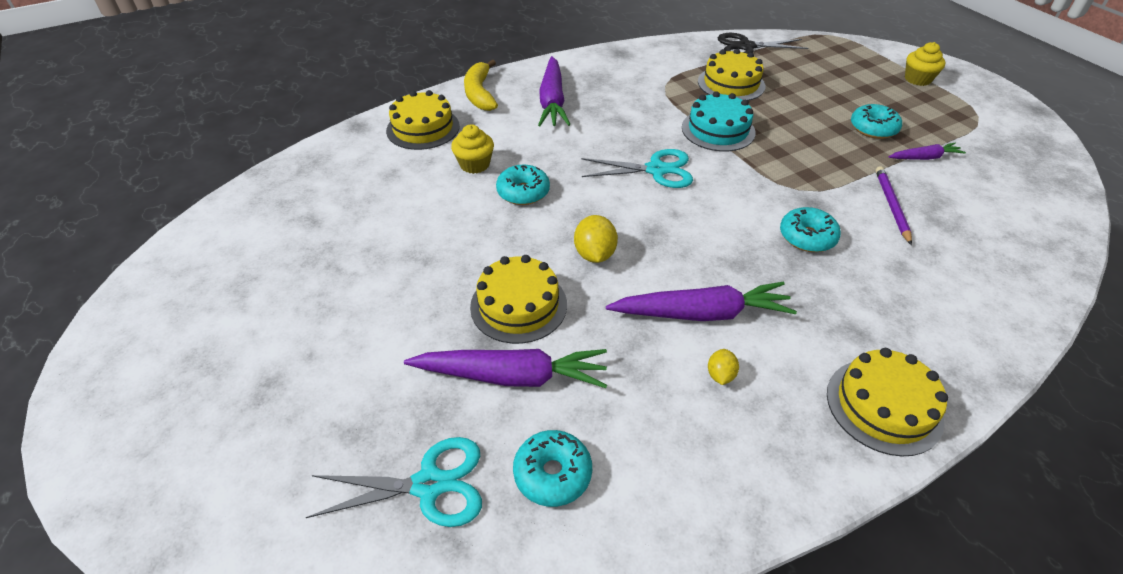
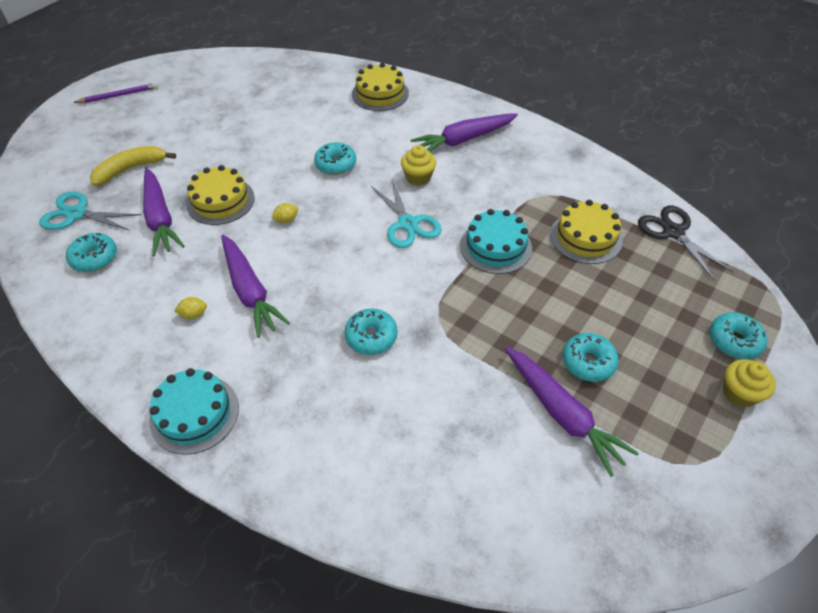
camera: 65 degrees right, 5 degrees up
turquoise scissors [306,437,482,527] -> turquoise scissors turned 135 degrees clockwise [39,192,142,231]
yellow cupcake [451,124,494,174] -> yellow cupcake moved to [401,145,436,186]
yellow banana [464,60,498,111] -> yellow banana moved to [90,146,176,186]
yellow lemon [574,215,618,263] -> yellow lemon [271,203,298,223], size x0.59
yellow cake [827,348,948,456] -> turquoise cake [149,368,239,455]
purple pencil [876,166,912,245] -> purple pencil moved to [73,83,158,103]
purple carrot [889,143,966,160] -> purple carrot [505,347,639,477], size x1.84
none -> turquoise donut [710,312,767,359]

